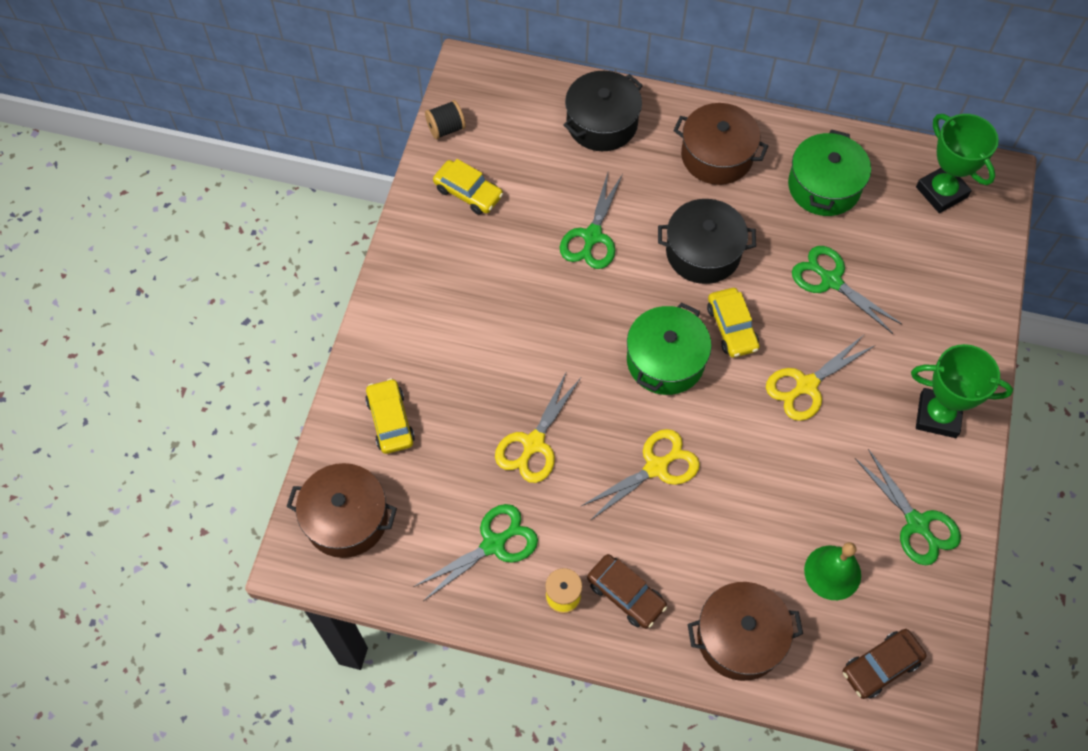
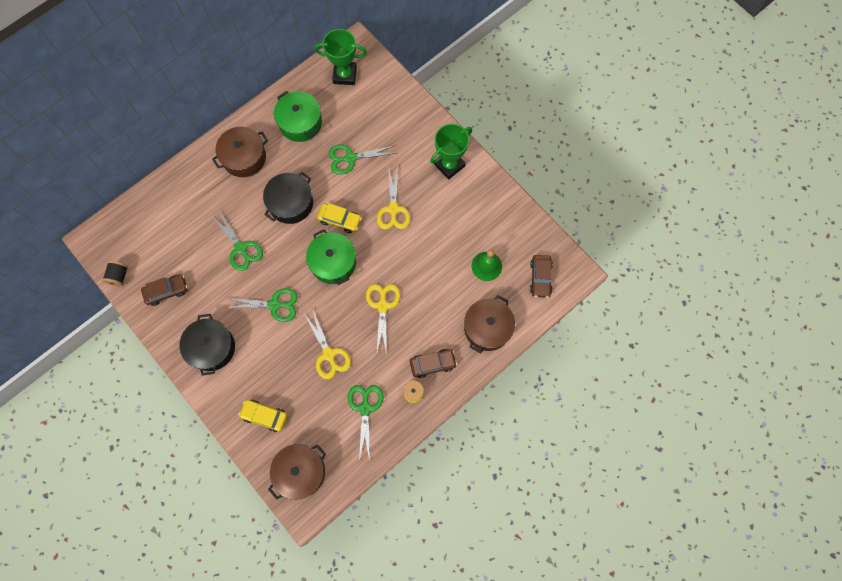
camera: 55 degrees left, 10 degrees up
yellow car [433,159,503,215] -> brown car [141,274,188,306]
black pot [563,71,643,151] -> black pot moved to [179,314,235,376]
green scissors [855,449,961,566] -> green scissors moved to [225,288,298,322]

